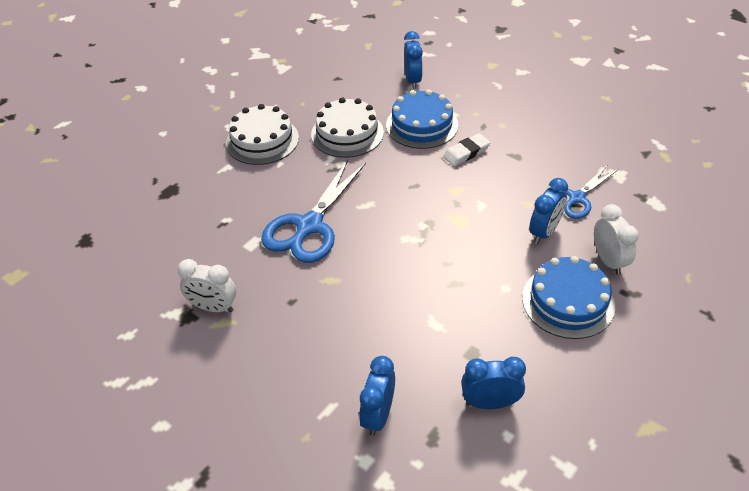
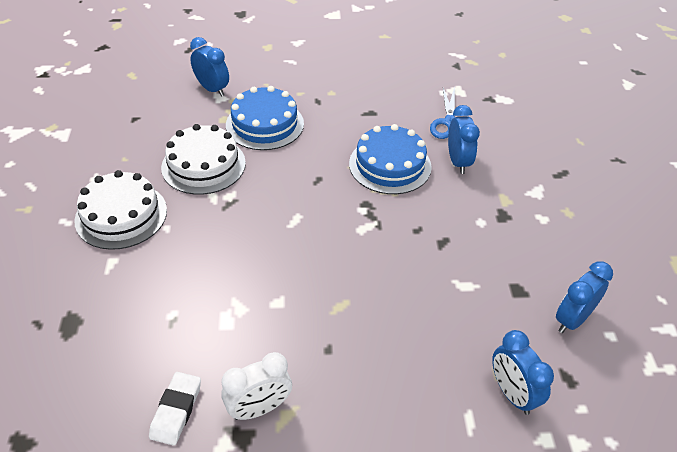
camera: 45 degrees left, 0 degrees up
blue scissors [261,160,366,263] -> none
white eraser [443,133,491,166] -> white eraser moved to [149,372,201,446]
blue cake [522,256,615,339] -> blue cake moved to [349,124,432,194]
white clock [594,204,639,275] -> none

